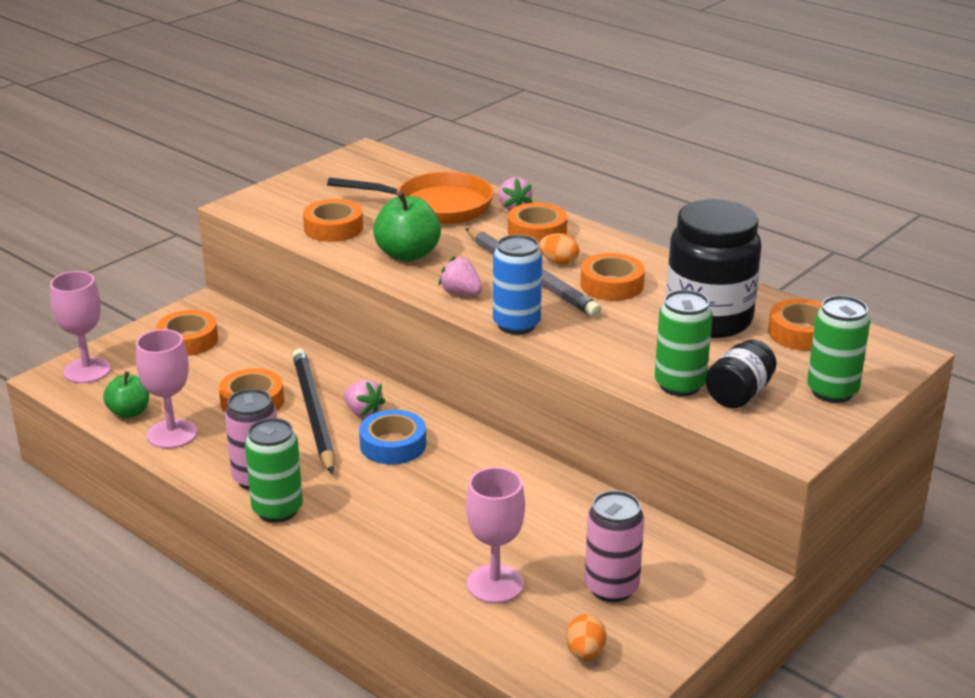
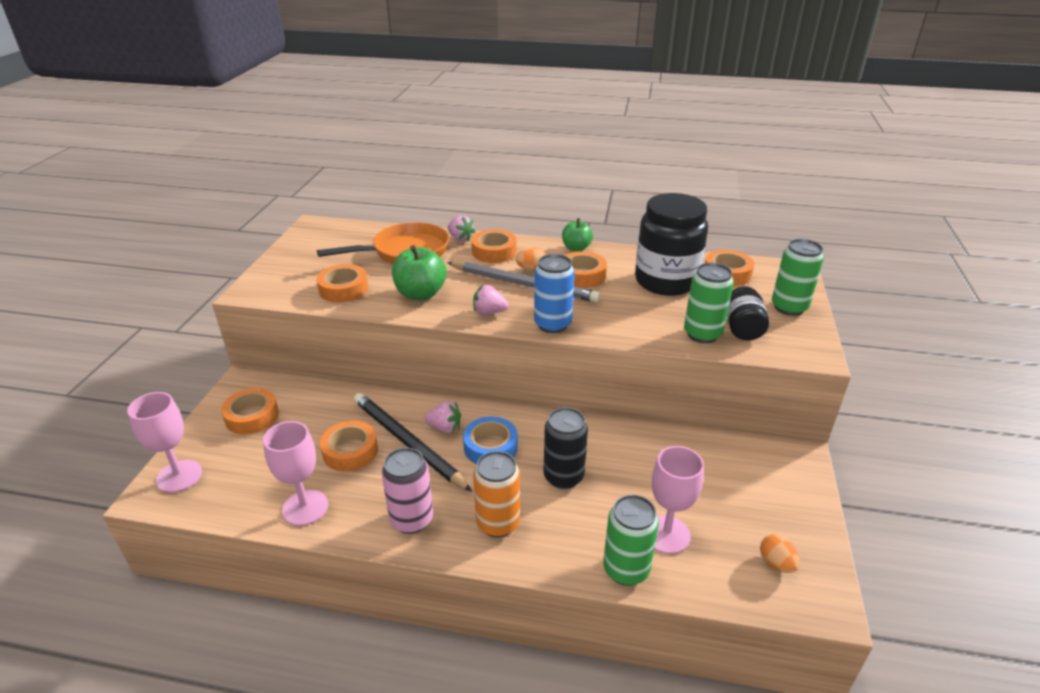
camera: 30 degrees left, 5 degrees up
green apple [103,371,149,418] -> green apple moved to [562,218,593,252]
green can [245,418,303,523] -> green can moved to [603,495,659,586]
pink can [585,491,644,602] -> none
none -> orange can [473,451,520,538]
none -> black can [543,407,588,489]

